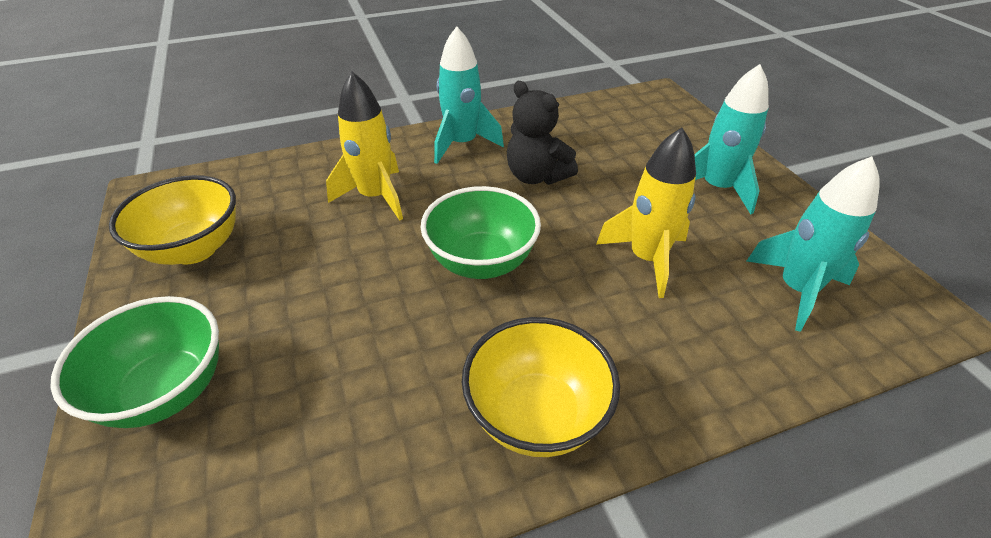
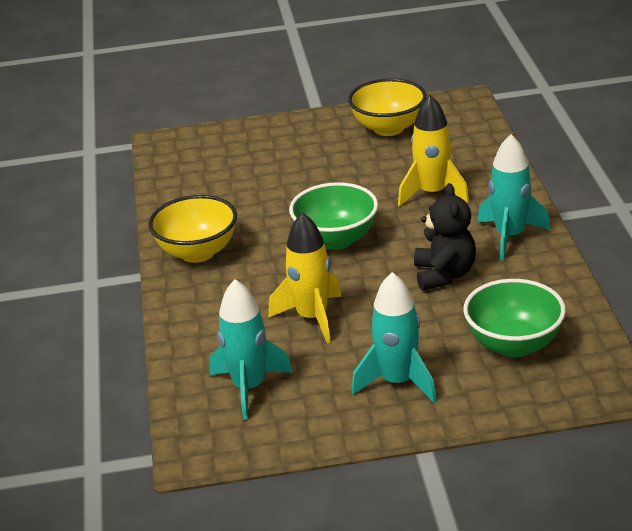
camera: 105 degrees right, 10 degrees down
green bowl [50,296,219,428] -> green bowl moved to [463,279,566,357]
black teddy bear [507,81,578,185] -> black teddy bear turned 120 degrees clockwise [414,183,476,291]

